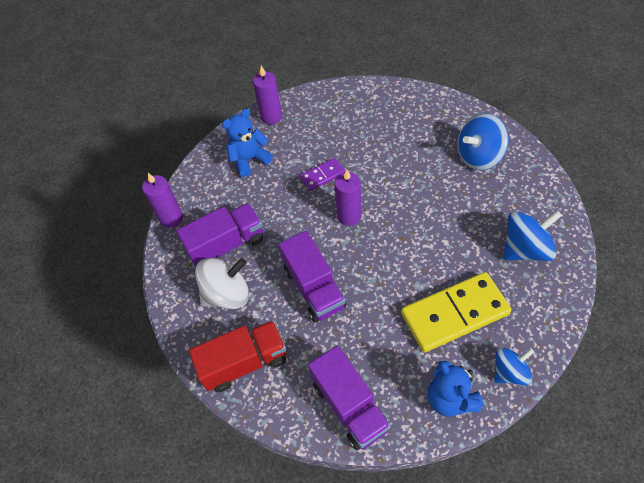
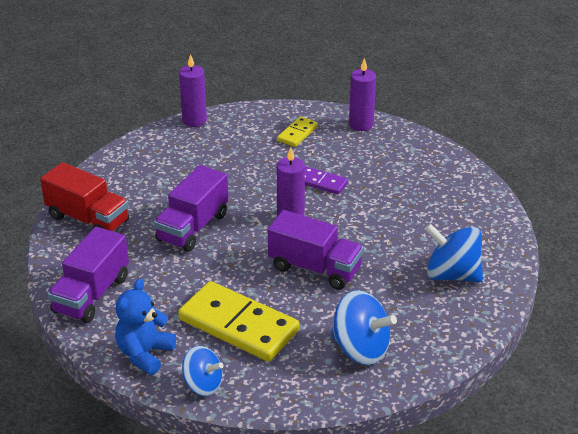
camera: 50 degrees right, 20 degrees down
purple truck [177,203,263,267] -> purple truck moved to [268,210,364,290]
white spinning top [195,258,249,309] -> none
blue teddy bear [222,109,273,177] -> yellow domino [277,117,318,147]

